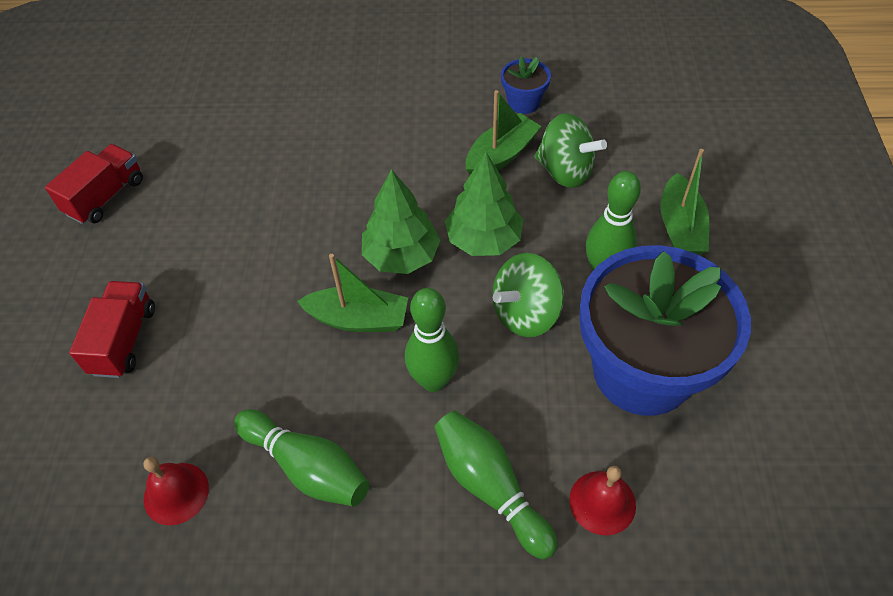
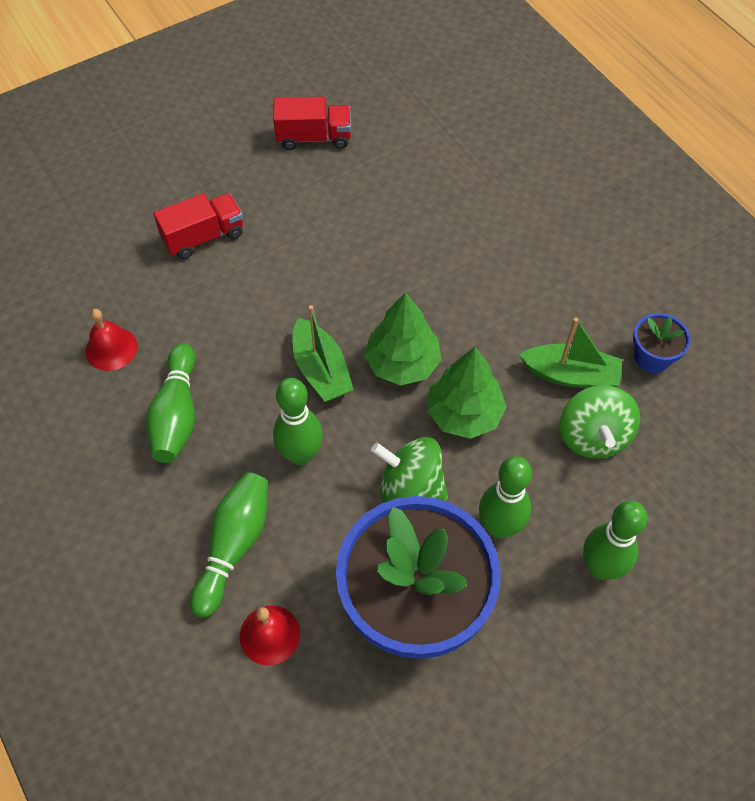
camera: 55 degrees right, 5 degrees up
green boat [661,149,710,255] -> green bowling pin [583,500,647,580]

